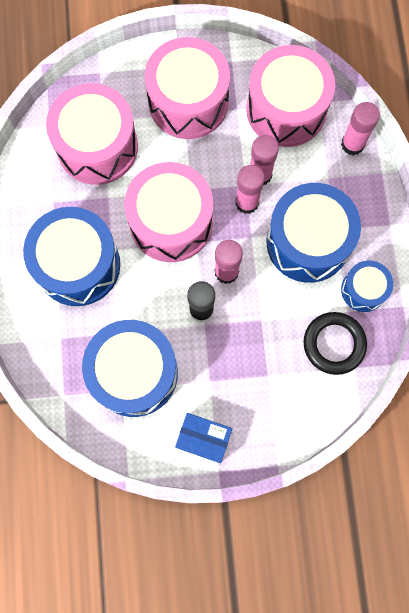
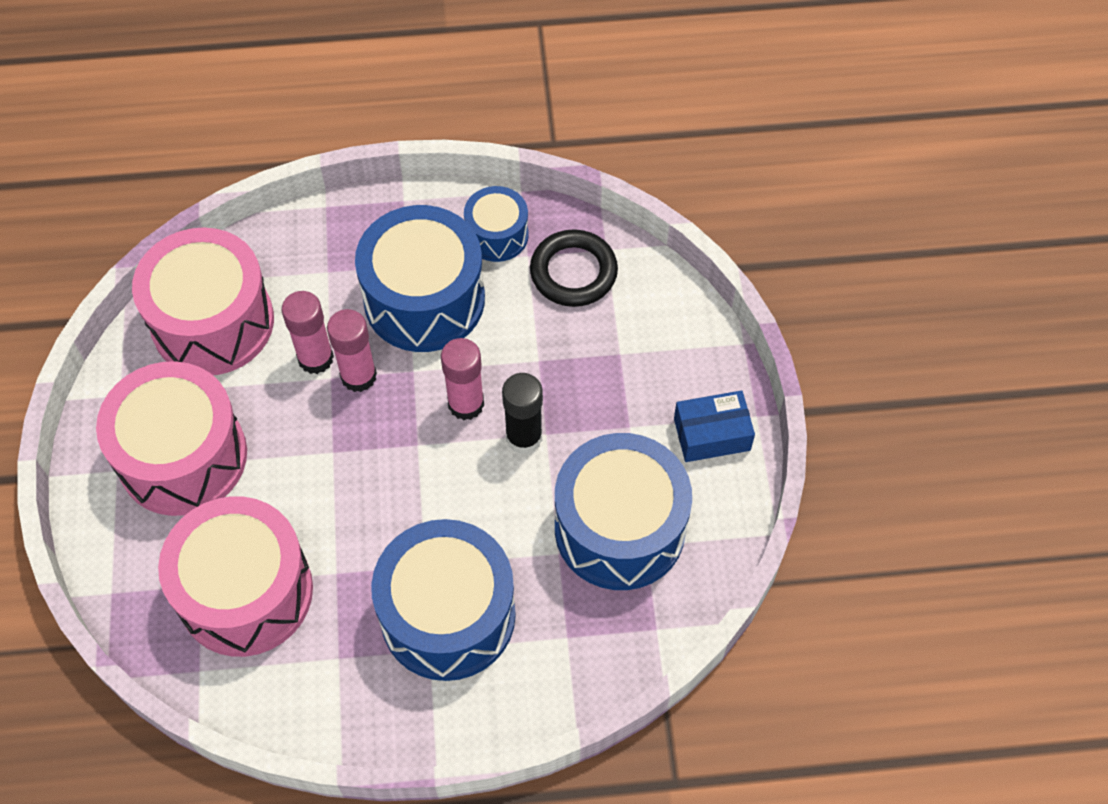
camera: 90 degrees left, 15 degrees down
pink drum [124,162,213,262] -> none
blue box [175,413,232,463] -> blue box turned 60 degrees clockwise [674,390,755,462]
pink glue stick [341,102,380,156] -> none

